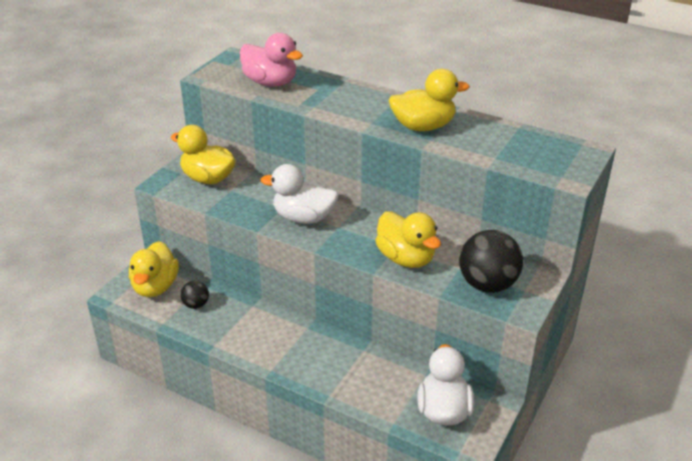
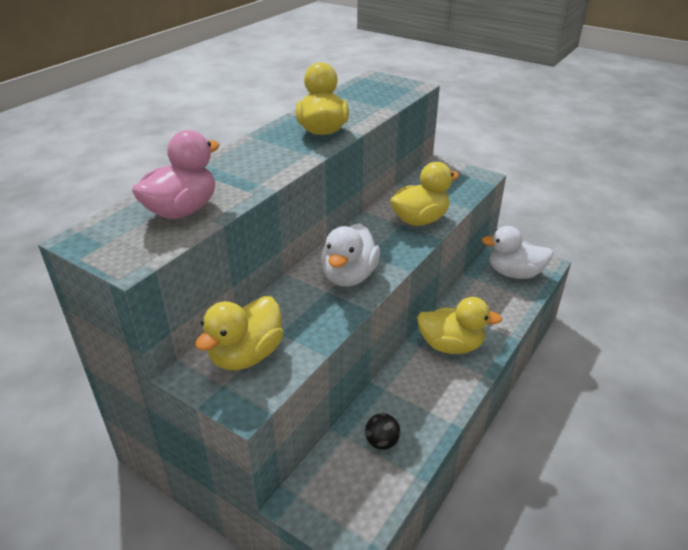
camera: 85 degrees left, 0 degrees up
yellow duck [129,241,179,297] -> yellow duck moved to [417,297,502,354]
black ball [459,230,523,293] -> none

